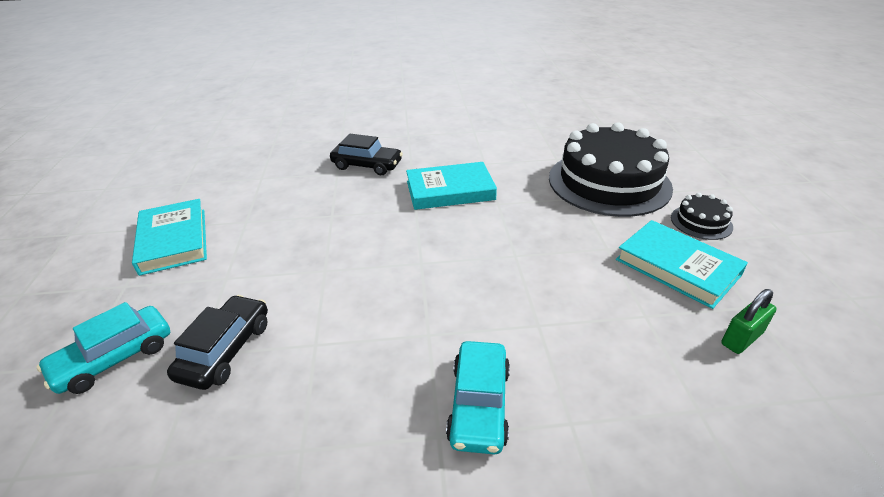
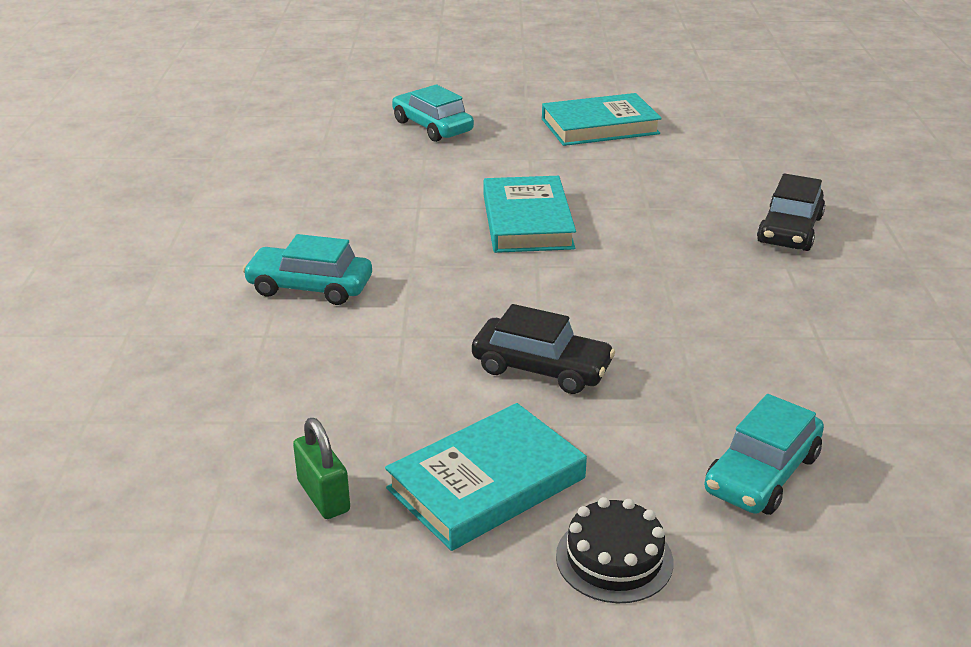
camera: 95 degrees right, 5 degrees down
black car [167,295,268,390] -> black car moved to [472,304,615,394]
turquoise book [406,162,497,210] -> turquoise book moved to [484,176,576,253]
black cake [549,122,673,217] -> turquoise car [704,394,824,515]

